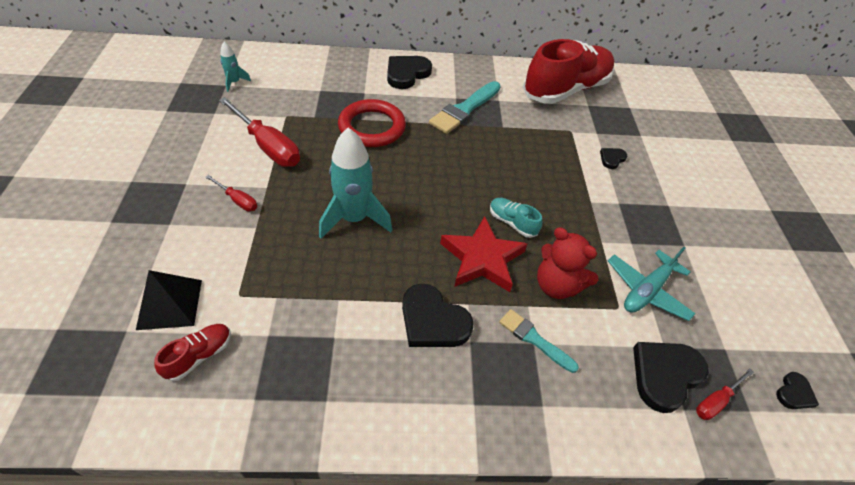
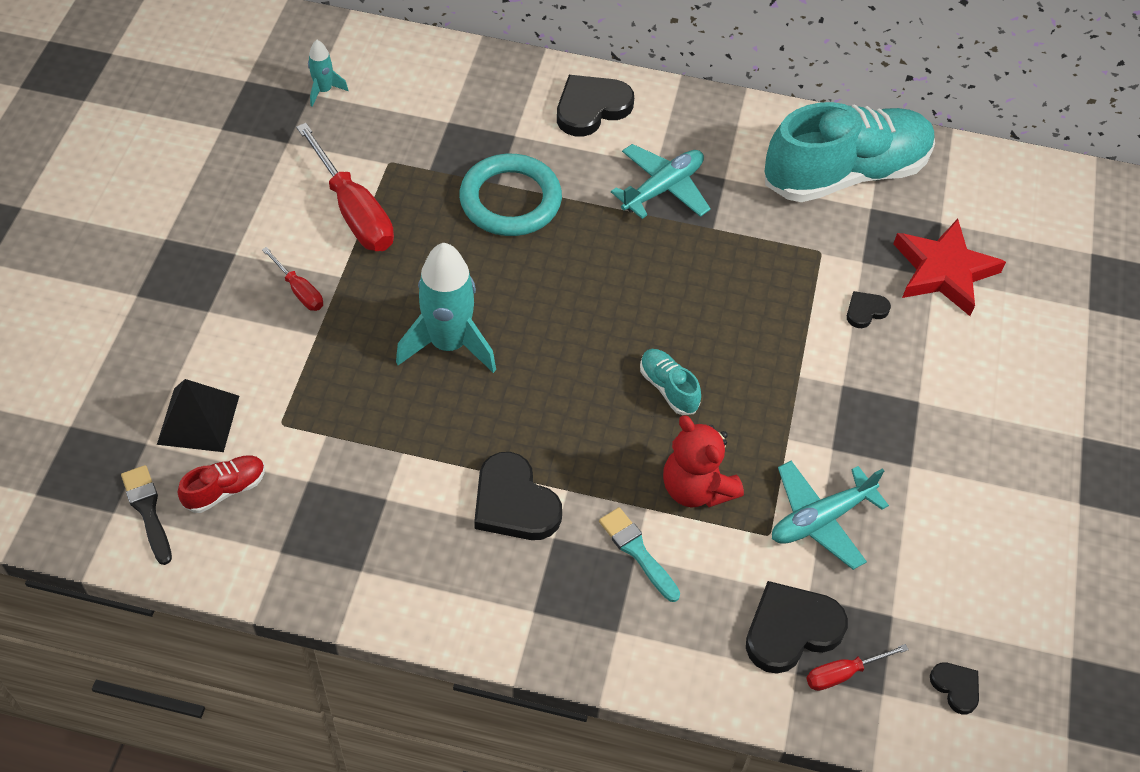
camera: 15 degrees right, 5 degrees up
red ring [338,99,406,147] -> turquoise ring [459,154,562,236]
turquoise brush [429,81,501,134] -> turquoise plane [611,144,711,219]
red star [440,216,527,292] -> red star moved to [893,219,1006,316]
red shoe [523,39,614,104] -> turquoise shoe [764,102,935,202]
black heart [776,372,819,409] -> black heart turned 90 degrees counterclockwise [930,662,979,714]
none -> black brush [121,465,172,565]

